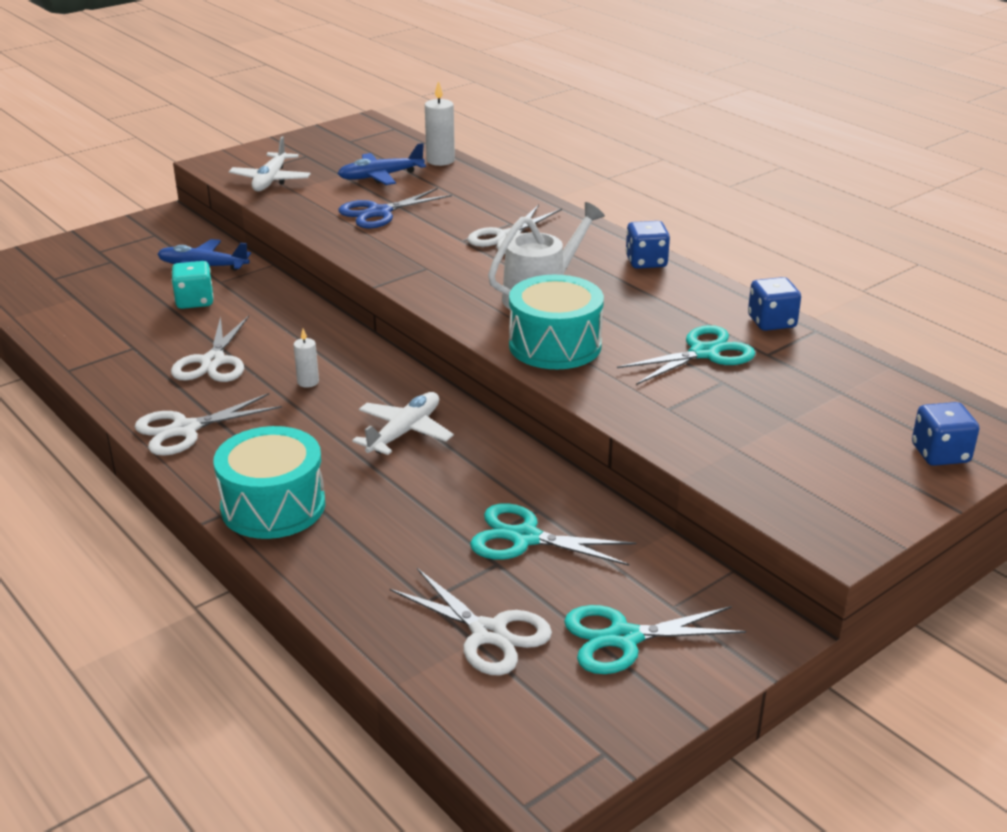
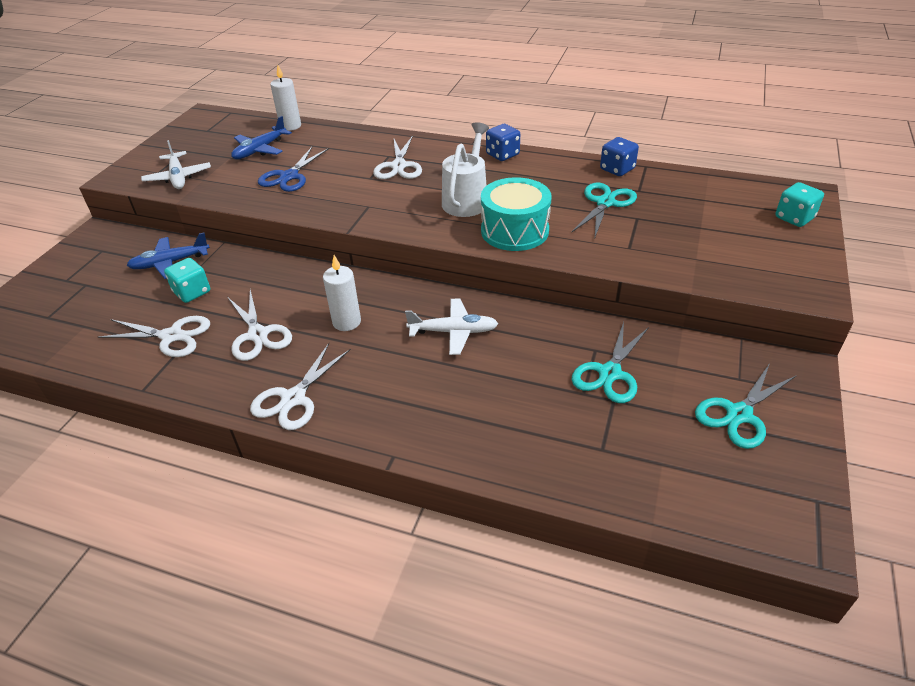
camera: 30 degrees left, 10 degrees up
turquoise drum [213,426,325,539] -> none
white candle [293,329,319,387] -> white candle [323,255,361,331], size x1.67
white plane [352,392,454,455] -> white plane turned 90 degrees clockwise [405,299,498,355]
white scissors [390,568,552,675] -> white scissors moved to [98,316,210,357]
turquoise scissors [470,503,636,566] -> turquoise scissors turned 45 degrees counterclockwise [571,322,649,403]
blue dice [912,402,979,466] -> turquoise dice [775,182,824,227]

